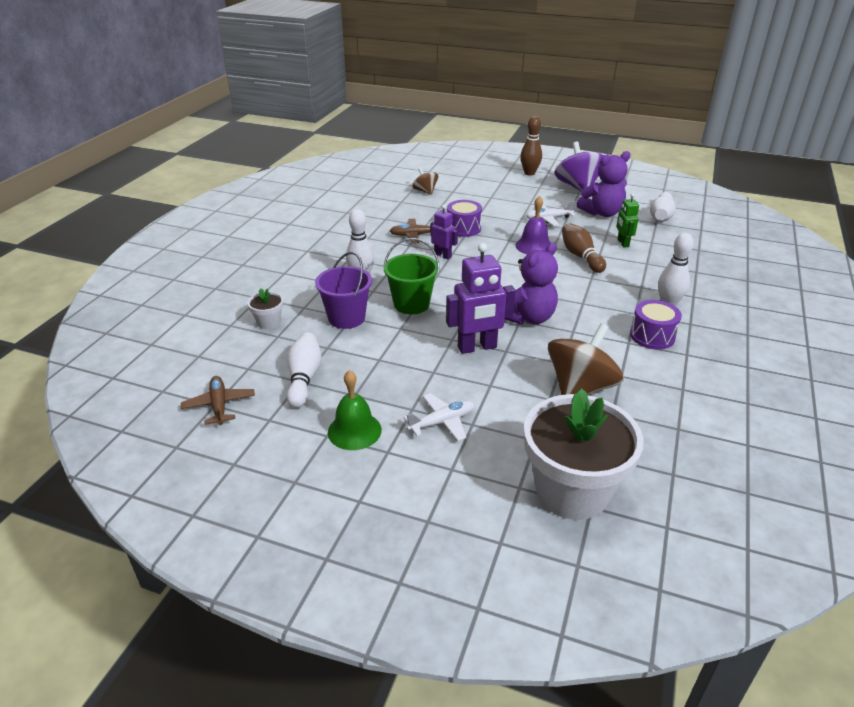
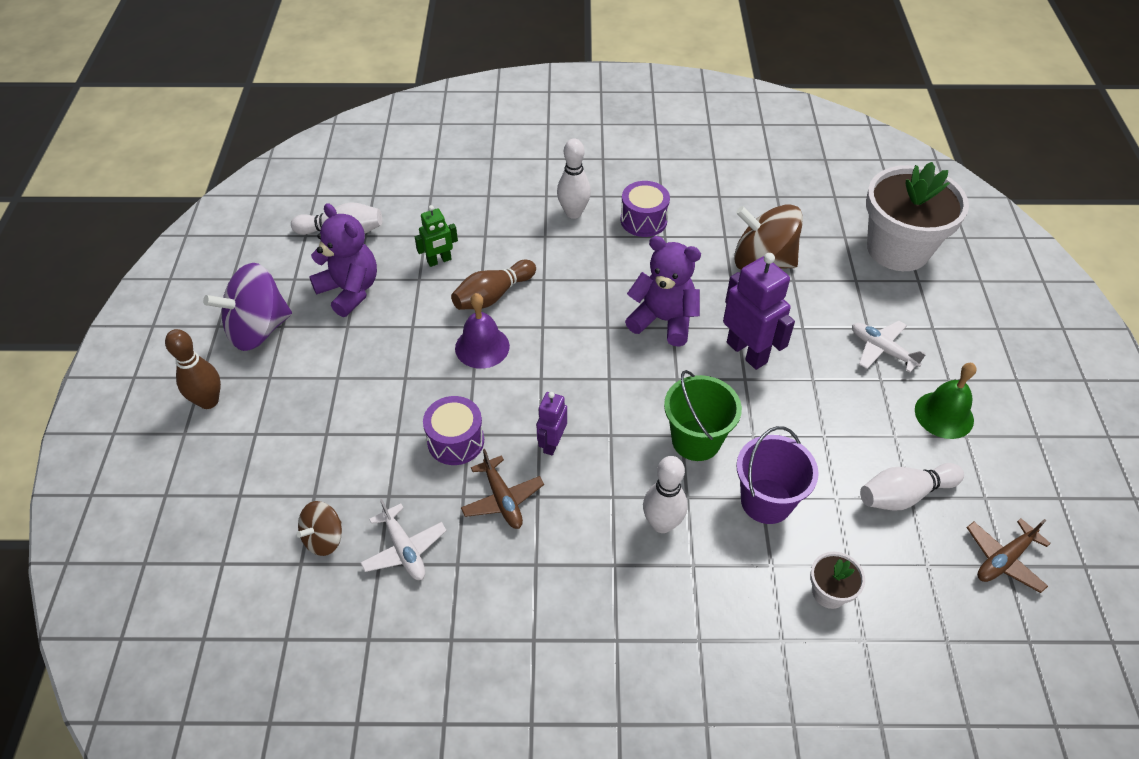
camera: 110 degrees left, 15 degrees up
white plane [526,201,575,226] -> white plane moved to [360,499,447,580]

